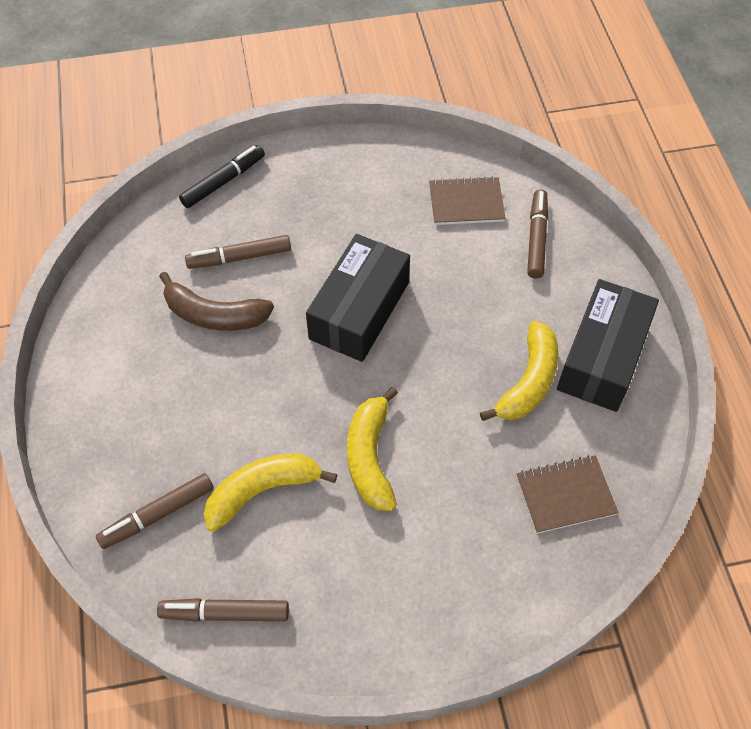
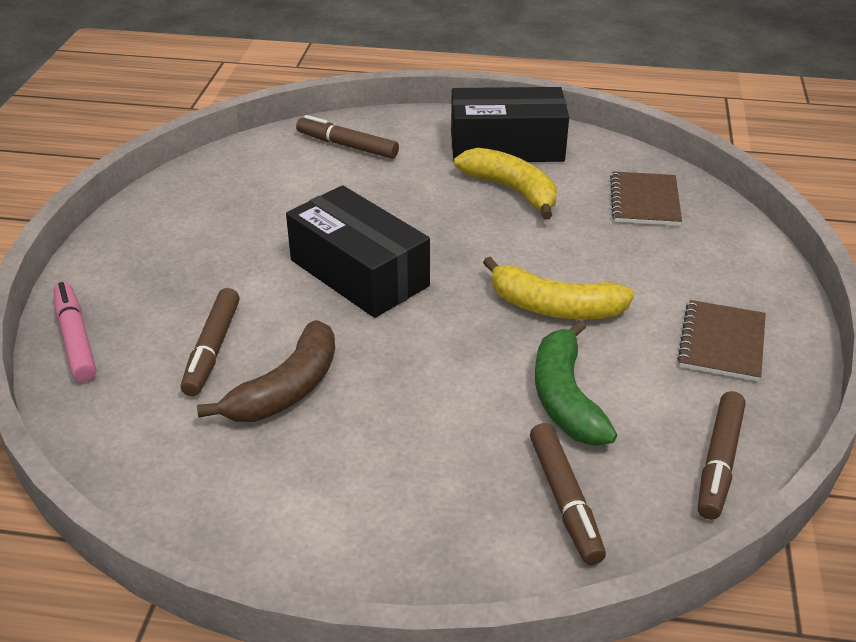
camera: 70 degrees left, 20 degrees down
black marker [179,145,265,208] -> pink marker [53,282,96,382]
yellow banana [204,454,337,532] -> green banana [535,320,617,446]
brown notebook [429,176,506,225] -> brown notebook moved to [677,300,766,382]
black box [557,279,659,412] -> black box turned 45 degrees counterclockwise [451,87,569,162]

